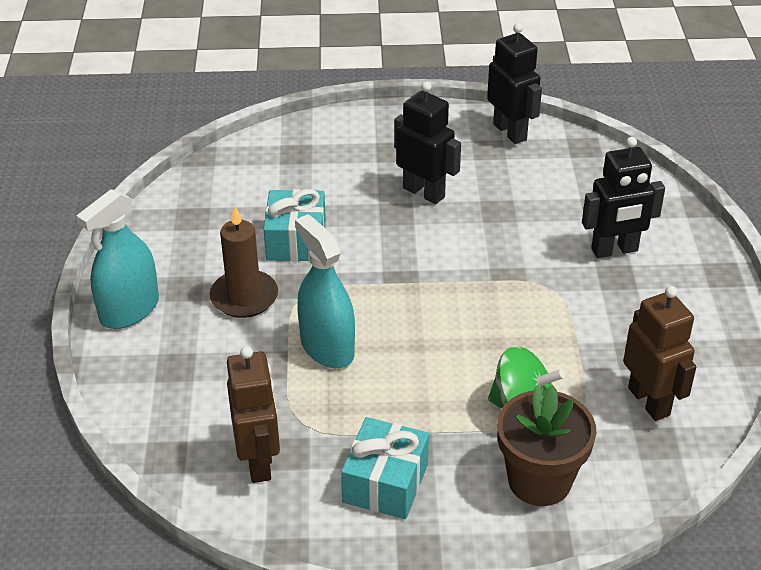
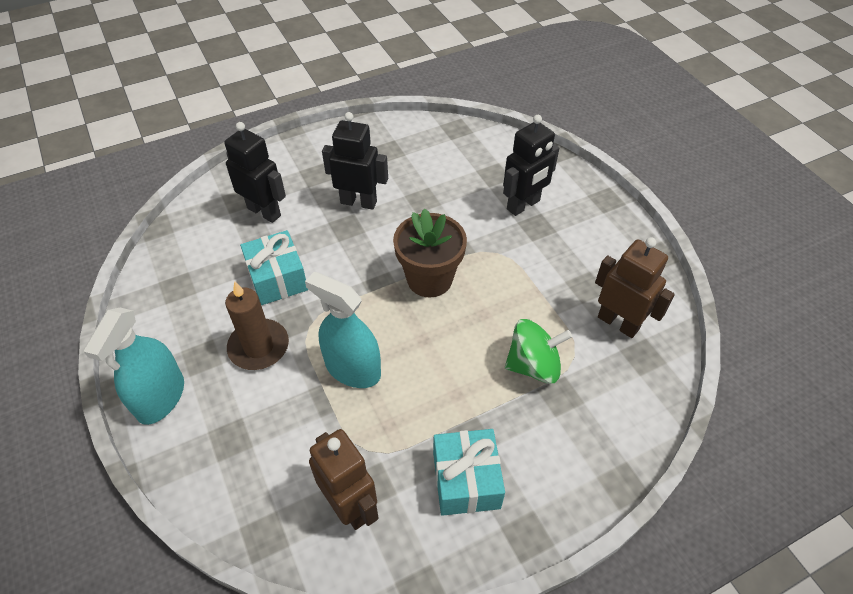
camera: 25 degrees left, 10 degrees up
black robot [487,23,542,144] -> black robot moved to [224,122,286,223]
brown flower pot [497,385,596,506] -> brown flower pot moved to [393,208,467,298]

